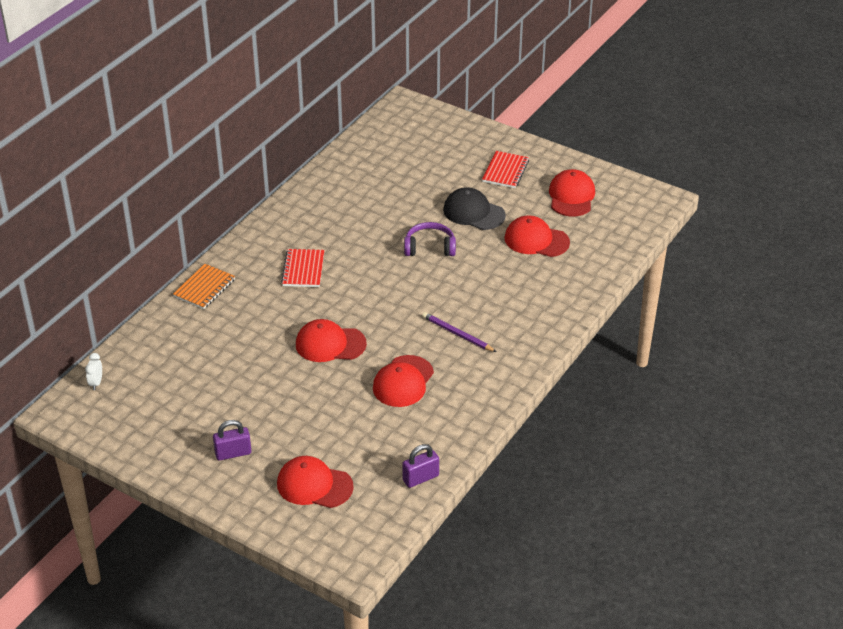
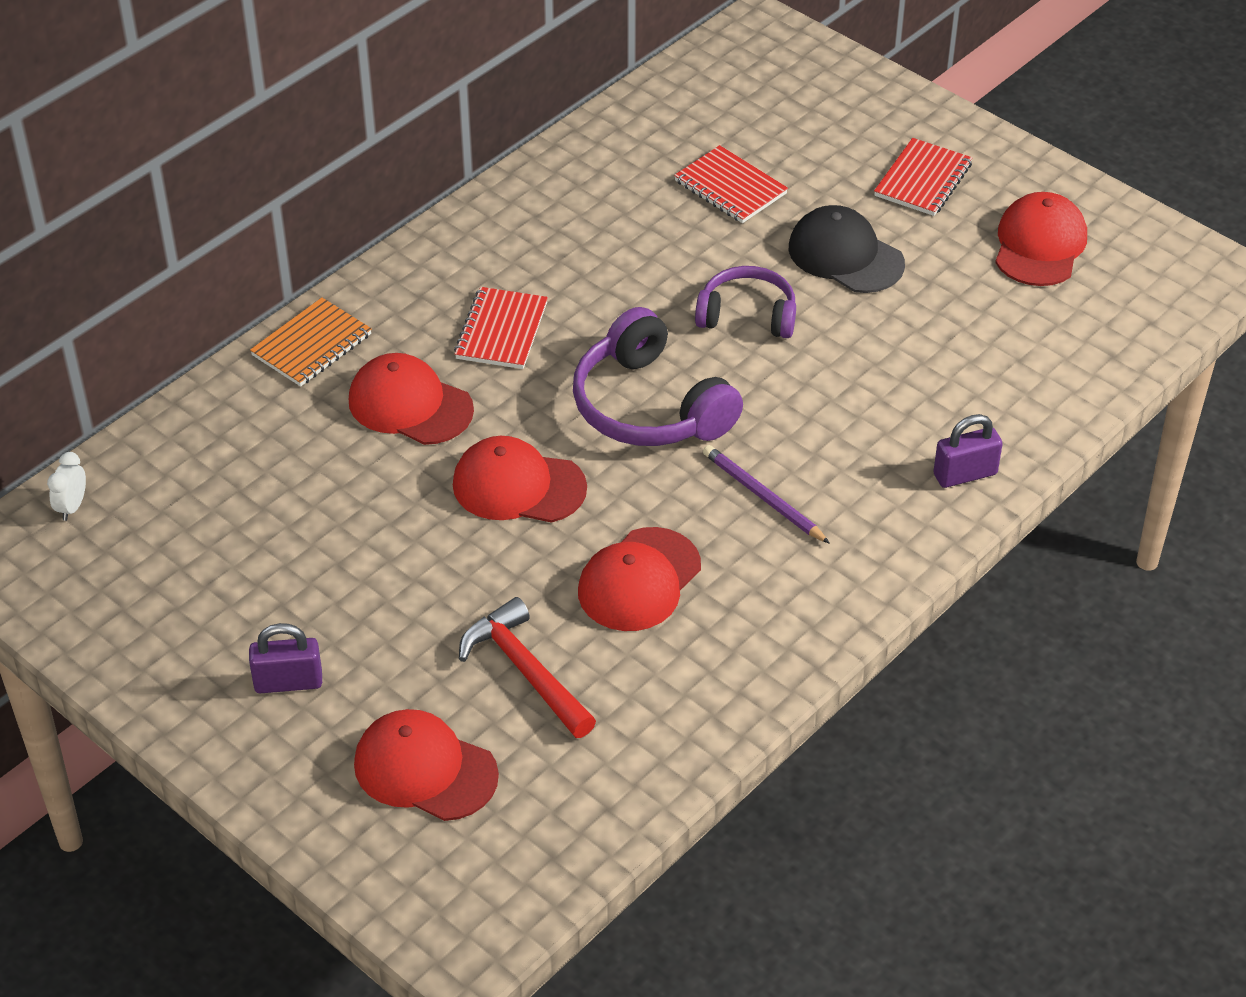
camera: 10 degrees right, 5 degrees up
purple padlock [402,444,439,488] -> purple padlock moved to [933,414,1003,488]
red cap [504,215,570,257] -> red cap moved to [349,353,474,445]
none -> red hammer [459,597,596,738]
none -> purple headphones [573,307,743,446]
none -> red notebook [674,145,788,223]

